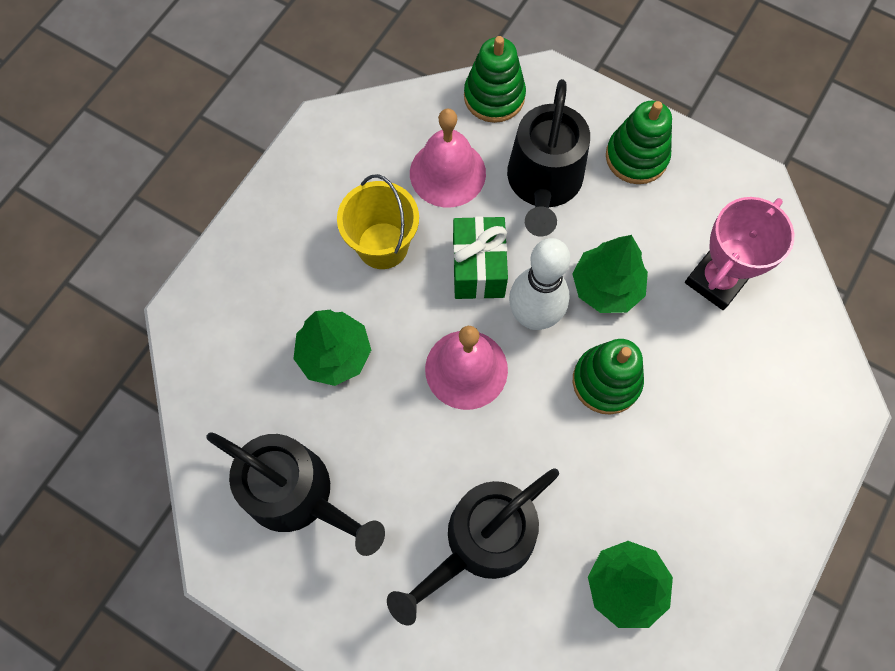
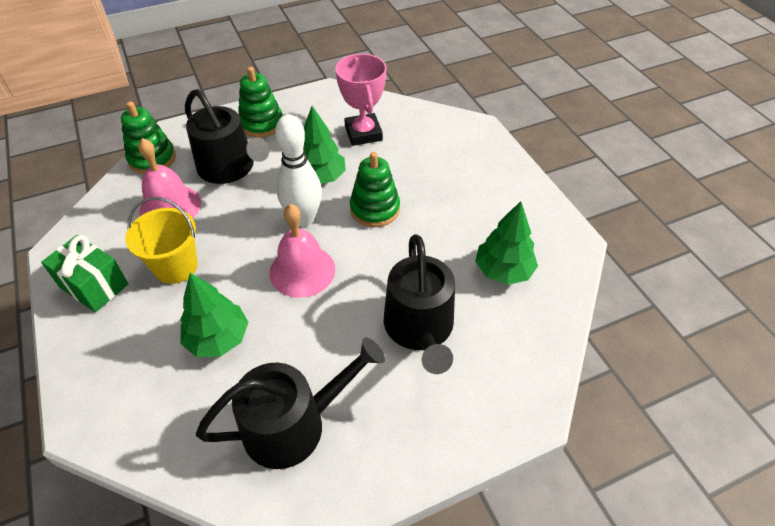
camera: 55 degrees left, 20 degrees down
green gift [453,216,508,299] -> green gift moved to [41,235,128,312]

